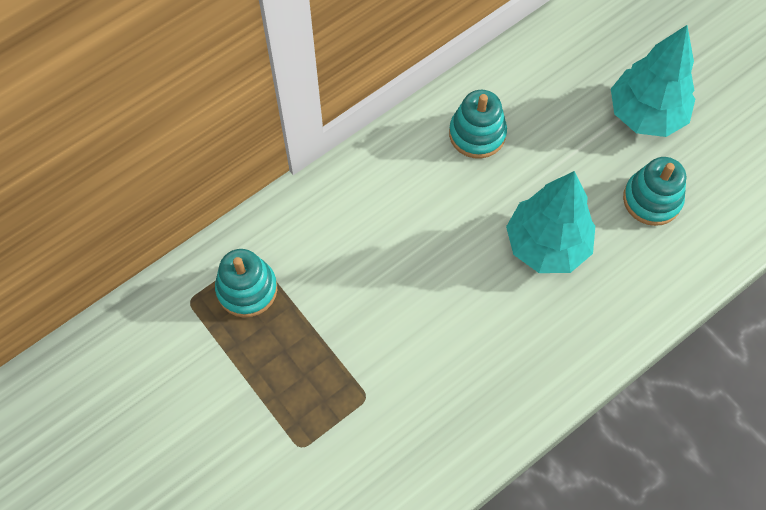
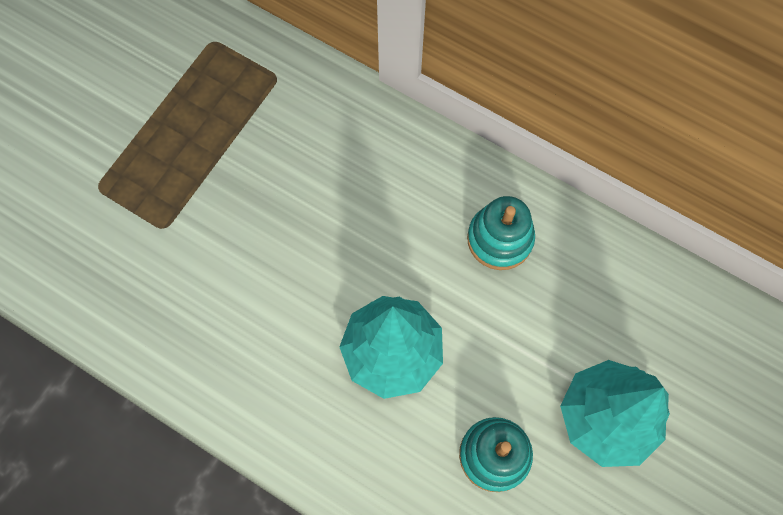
camera: 70 degrees right, 5 degrees up
turquoise stacking toy [215,249,277,318] -> none

